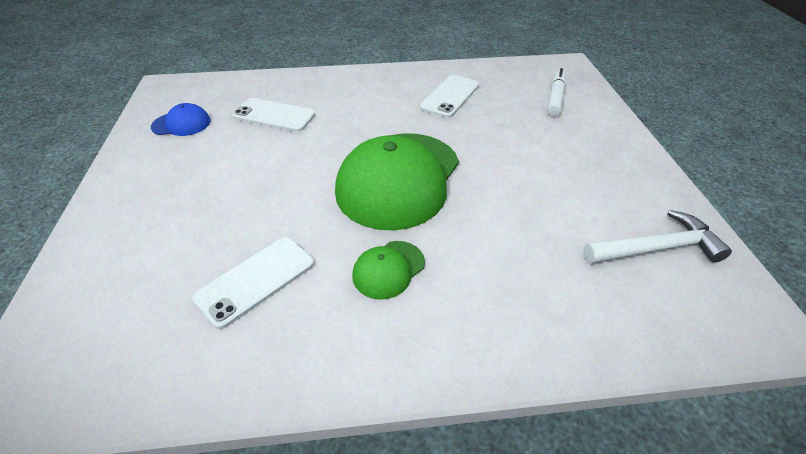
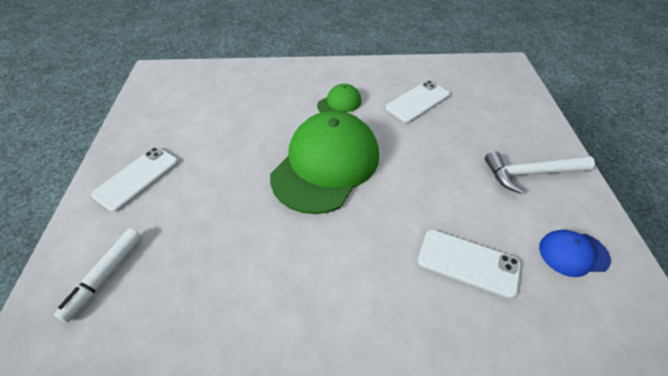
camera: 175 degrees left, 5 degrees up
white phone [420,75,479,118] -> white phone moved to [91,147,179,212]
white hammer [583,210,732,264] -> white hammer moved to [485,151,595,194]

